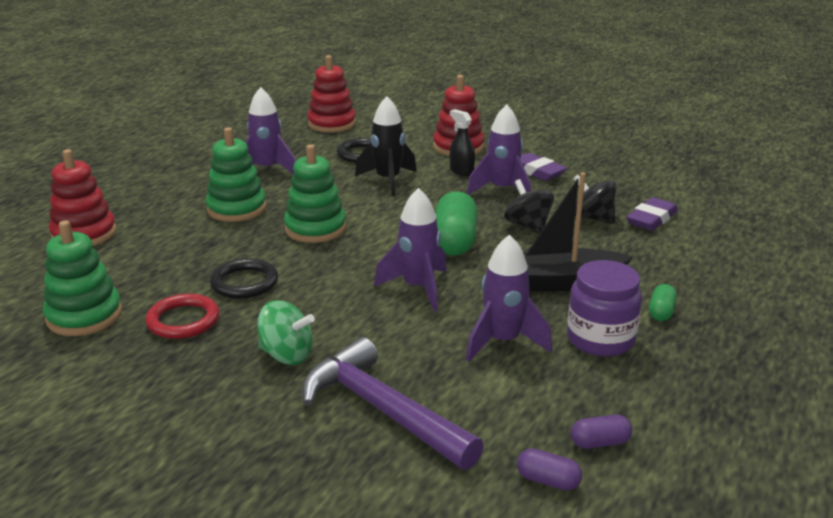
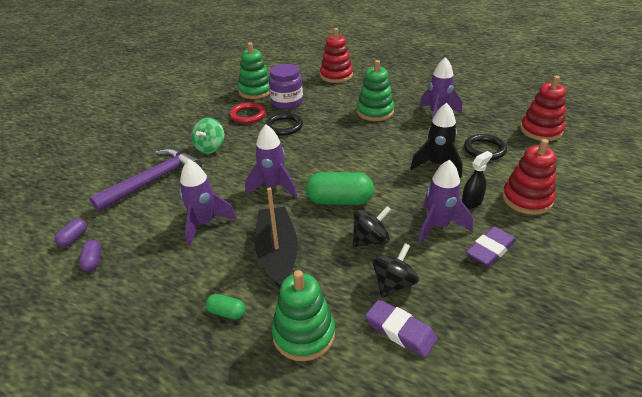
camera: 90 degrees right, 10 degrees up
green stacking toy [284,144,346,243] -> green stacking toy moved to [271,270,335,361]
purple jar [567,260,642,357] -> purple jar moved to [269,64,303,109]

